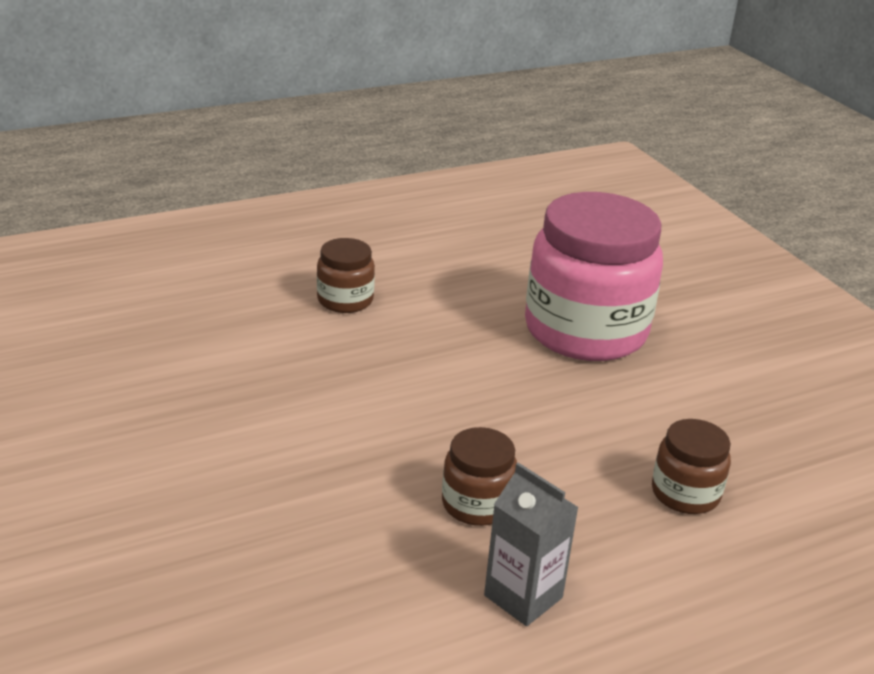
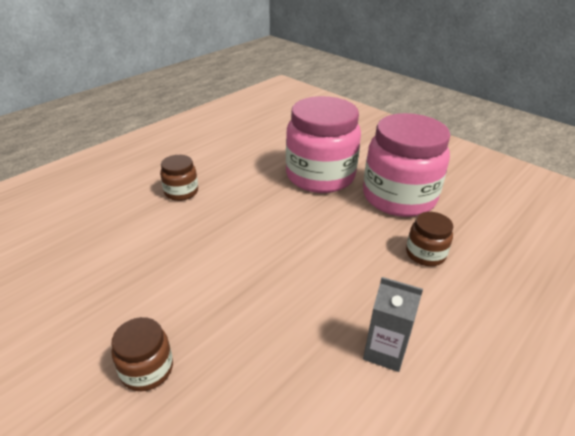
camera: 20 degrees left, 5 degrees up
brown jar [442,427,517,526] -> brown jar moved to [111,317,173,391]
none -> pink jar [363,113,451,217]

